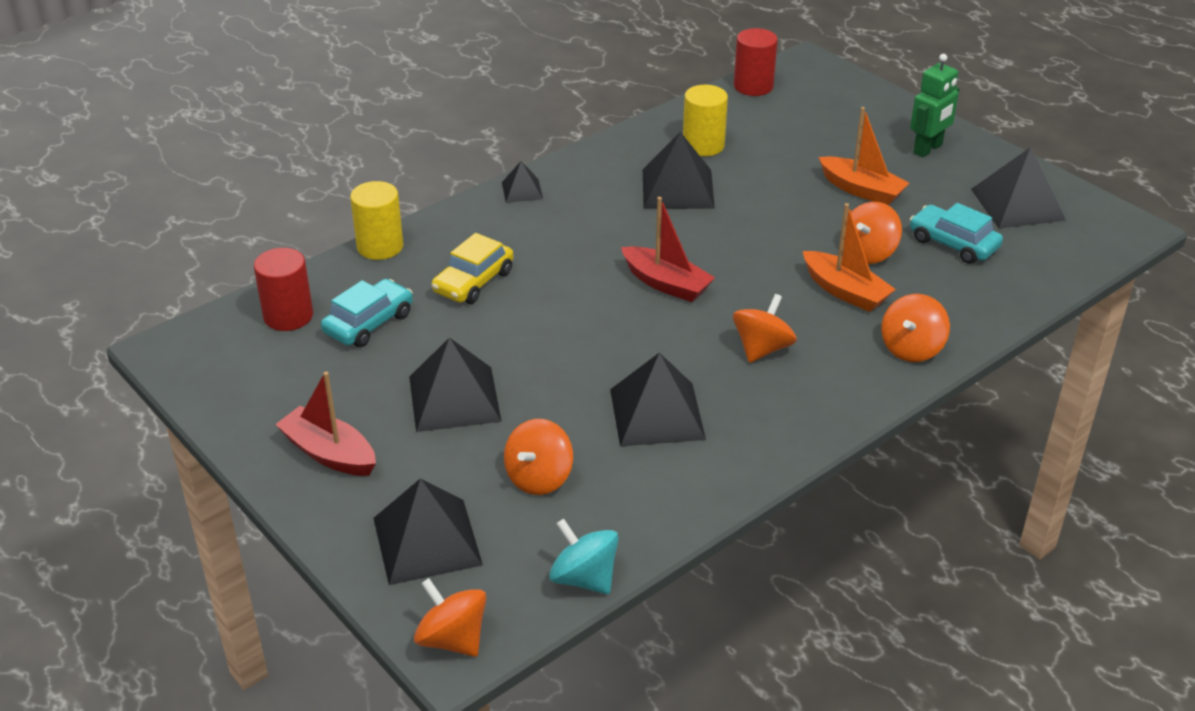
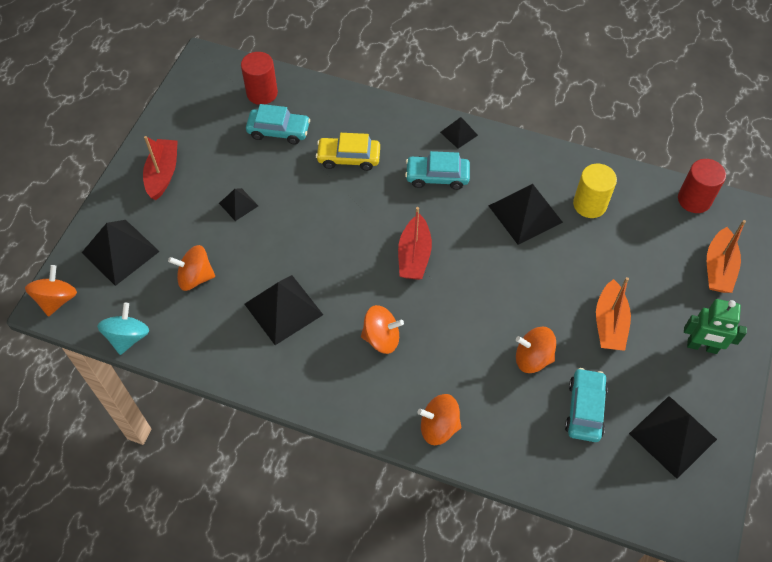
camera: 60 degrees right, 20 degrees up
yellow cylinder [350,181,403,260] -> none
black pyramid [409,337,502,432] -> black pyramid [219,188,258,221], size x0.53
orange boat [803,203,896,312] -> orange boat moved to [707,220,746,293]
none -> turquoise car [405,151,470,190]

